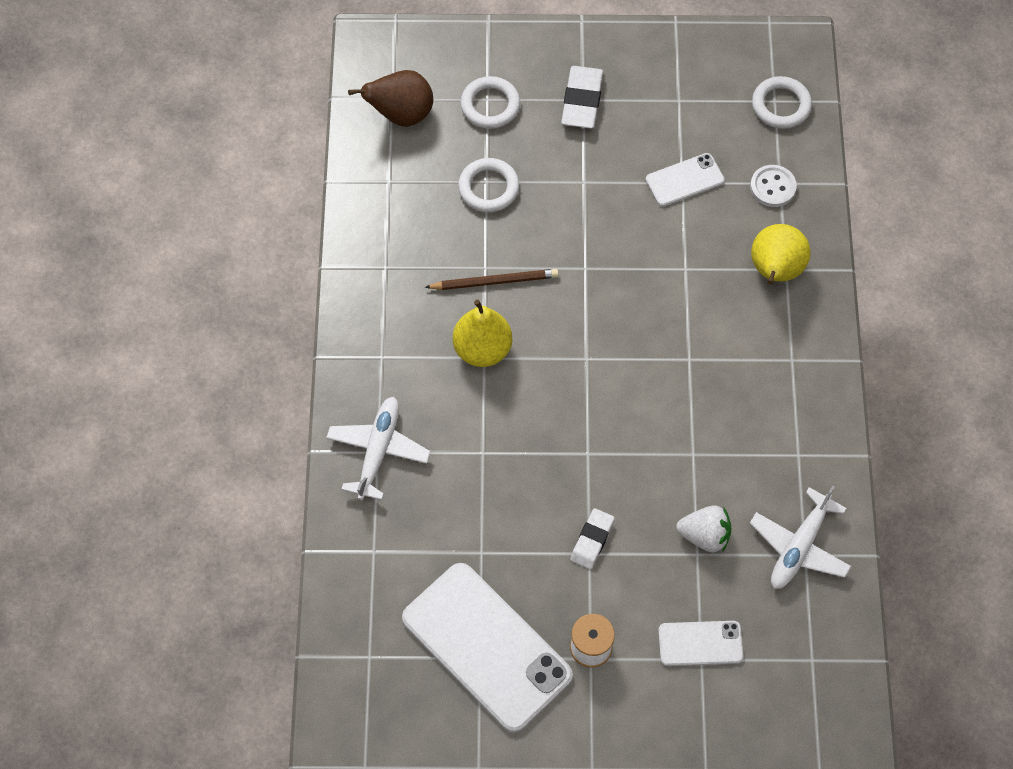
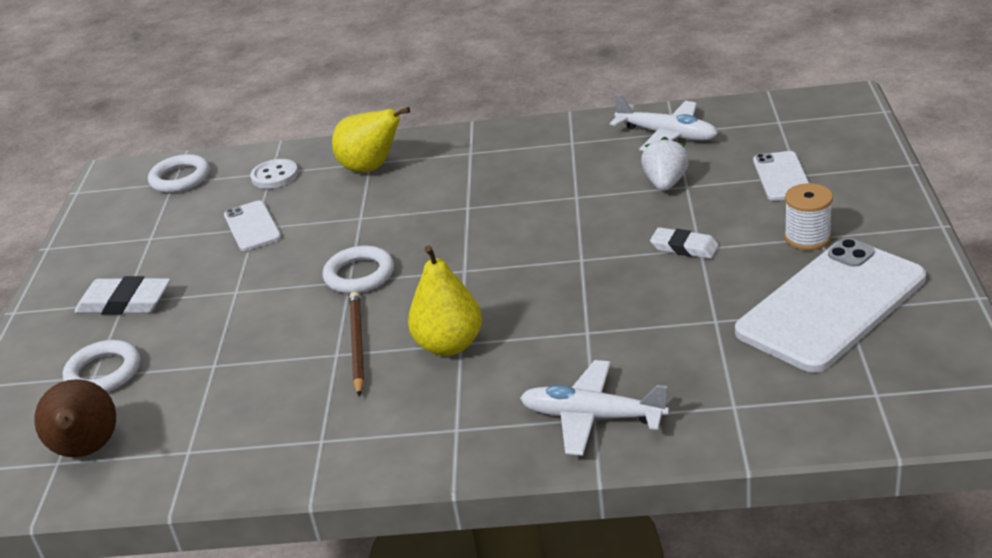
camera: 85 degrees left, 30 degrees down
white ring [458,158,519,212] -> white ring moved to [323,246,394,294]

